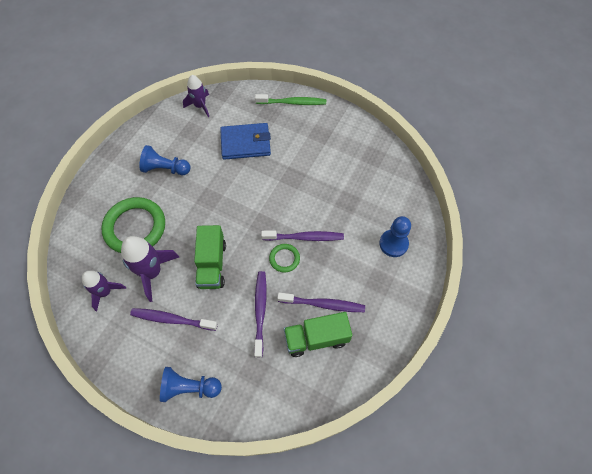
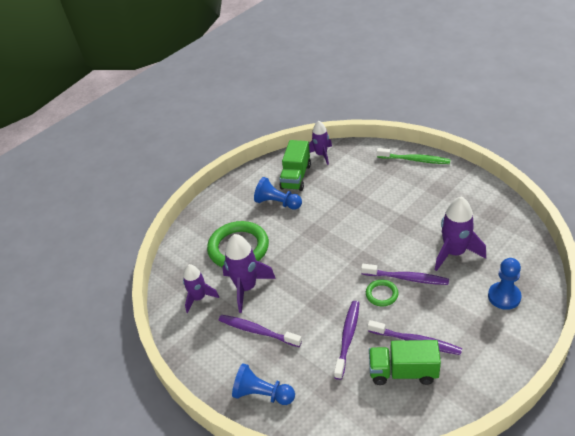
camera: 20 degrees right, 20 degrees down
green truck [194,225,226,289] -> green truck moved to [279,140,311,191]
blue wallet [220,123,271,160] -> none
none -> purple rocket [435,197,486,271]

